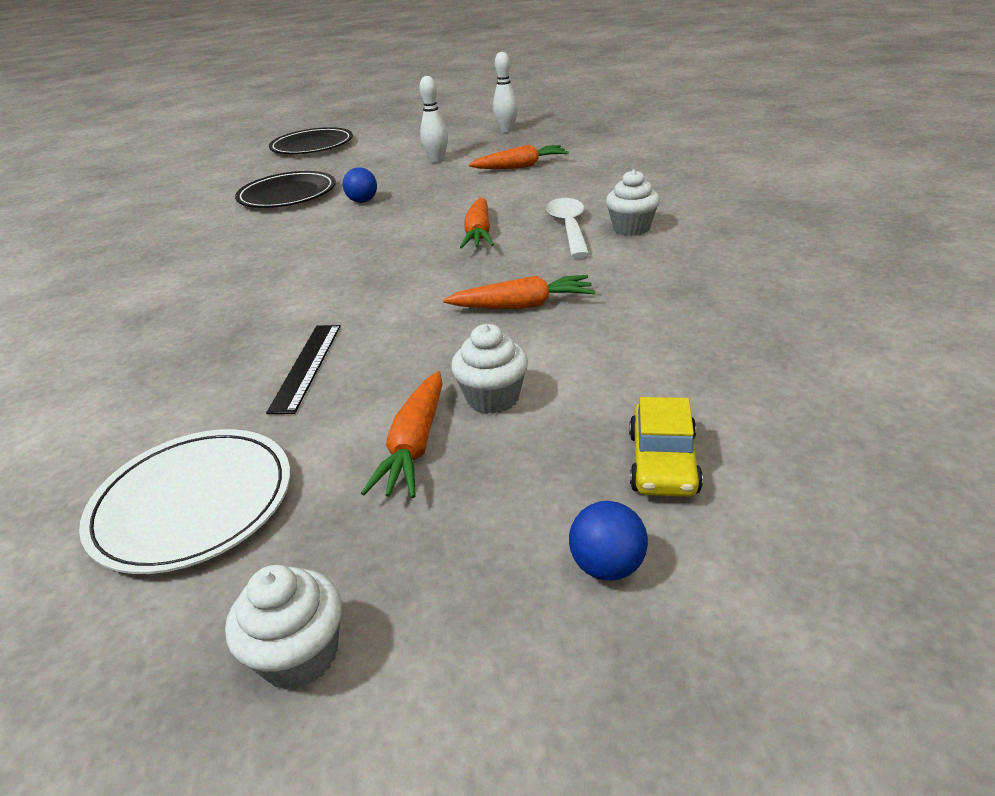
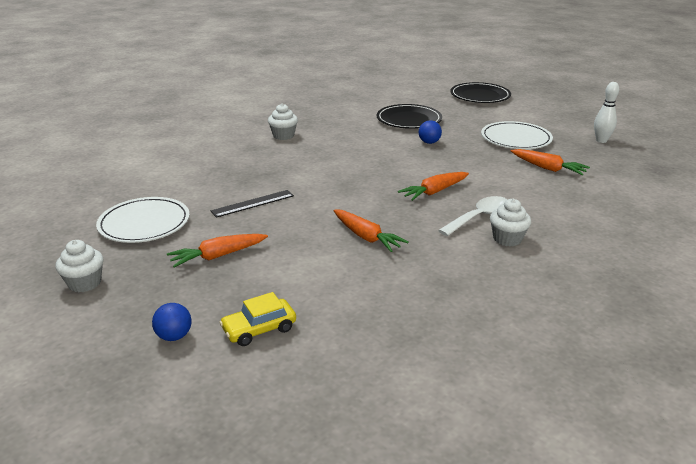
camera: 50 degrees right, 5 degrees down
white bowling pin [420,76,448,163] -> white plate [481,121,553,149]
white cupcake [451,324,528,414] -> white cupcake moved to [268,104,298,140]

